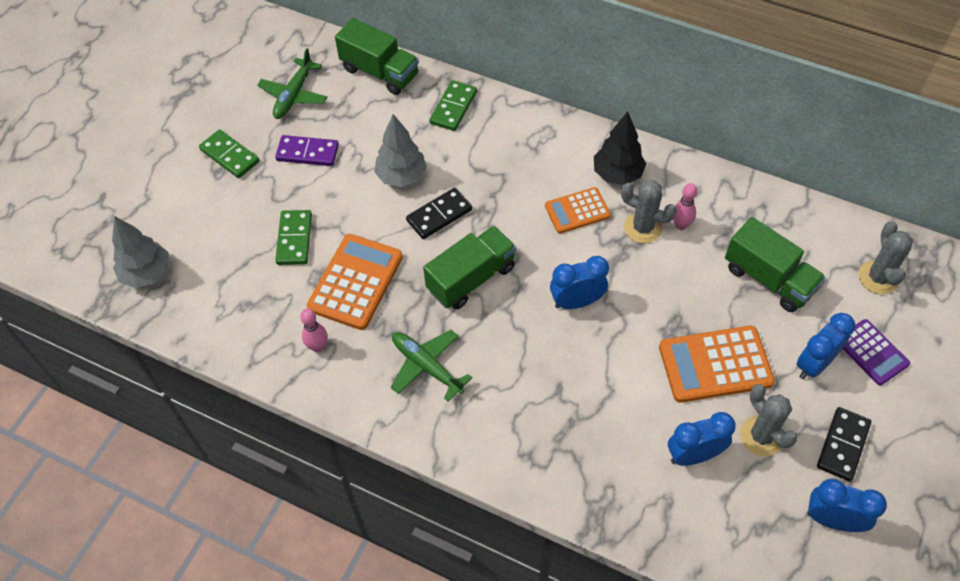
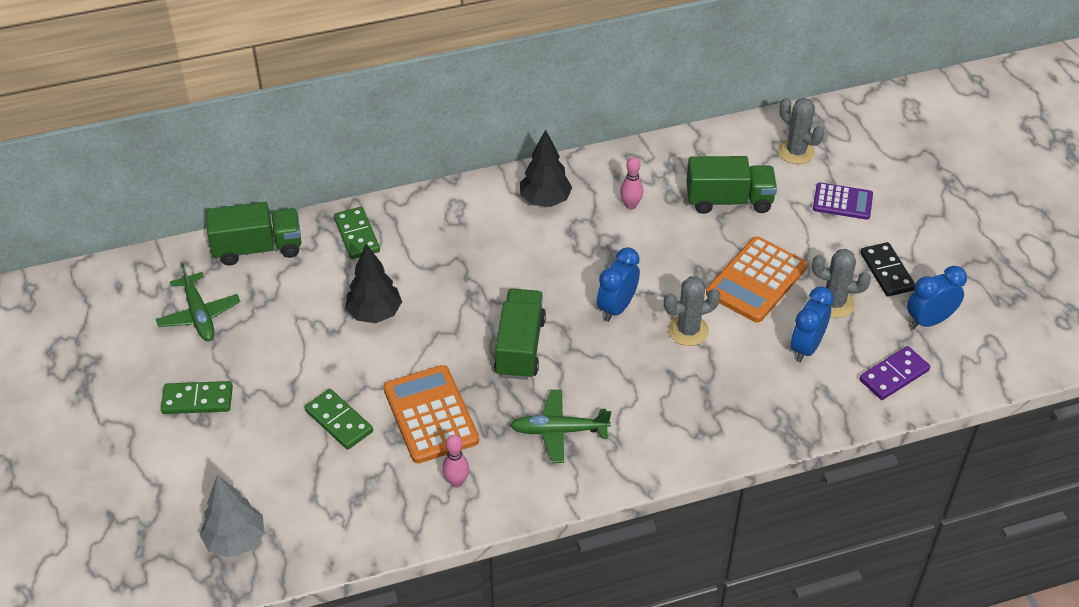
camera: 45 degrees left, 10 degrees down
purple domino [275,135,339,166] -> purple domino moved to [859,346,930,400]
grey tree [374,114,427,187] -> black tree [345,244,402,323]
black domino [406,188,472,239] -> none
orange calculator [545,187,611,233] -> none
grey cactus [621,180,677,243] -> grey cactus moved to [664,276,720,346]
blue clock [797,313,855,379] -> none

